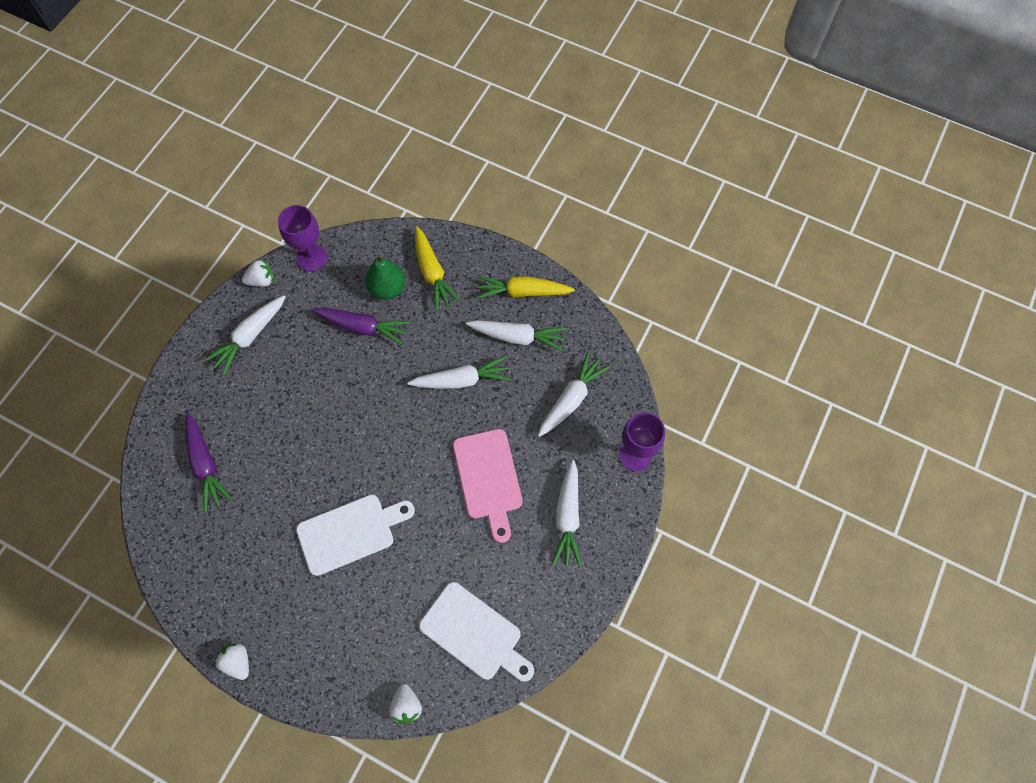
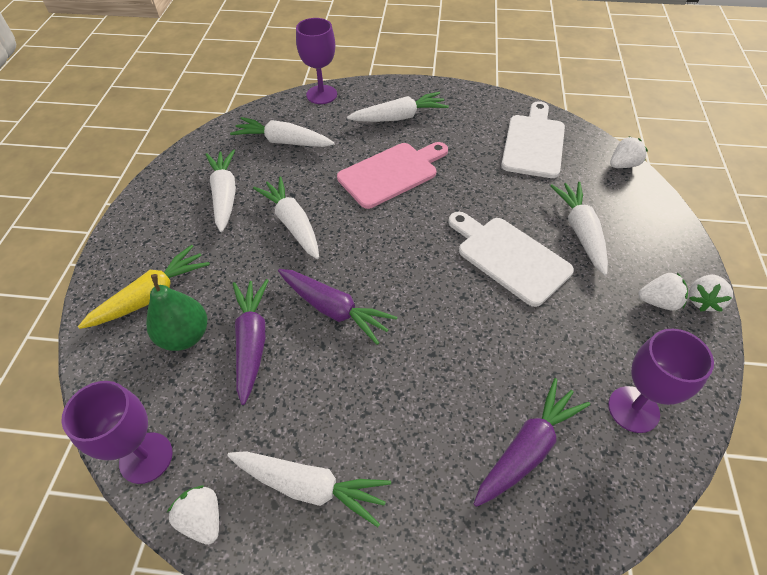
camera: 110 degrees left, 15 degrees down
yellow carrot [476,276,575,299] -> none
none -> purple carrot [278,269,397,345]
none -> white carrot [550,182,608,276]
none -> purple goblet [608,329,714,433]
none -> white strawberry [638,273,688,311]

